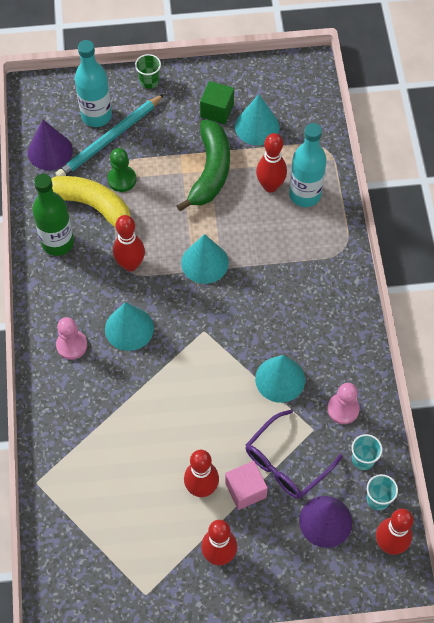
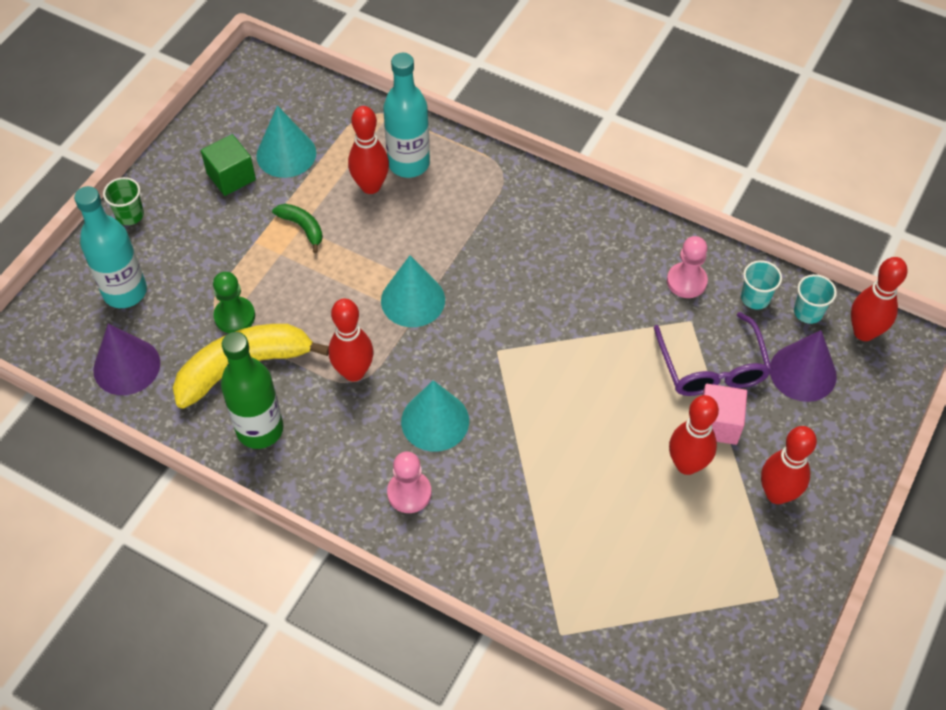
camera: 55 degrees left, 5 degrees down
turquoise pencil [55,94,164,176] -> none
green banana [177,120,230,211] -> green banana [272,204,323,253], size x0.48
turquoise cone [255,355,305,403] -> none

